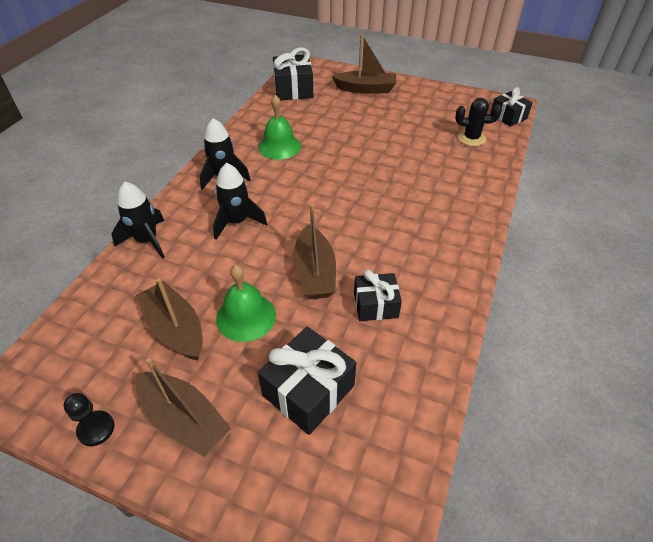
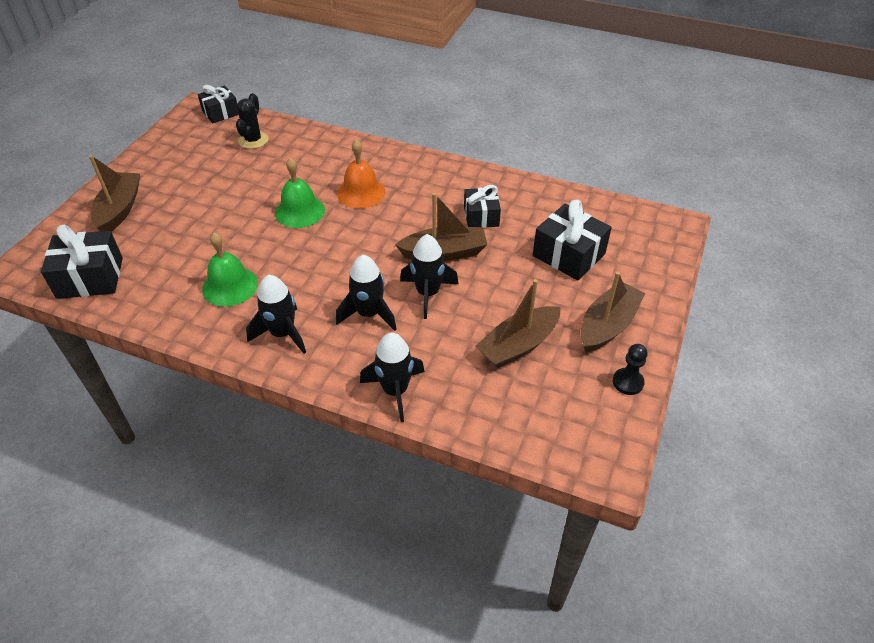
camera: 90 degrees left, 0 degrees up
green bell [216,265,276,342] -> green bell moved to [275,158,325,228]
none -> orange bell [337,139,386,209]
none -> black rocket [400,234,459,319]

